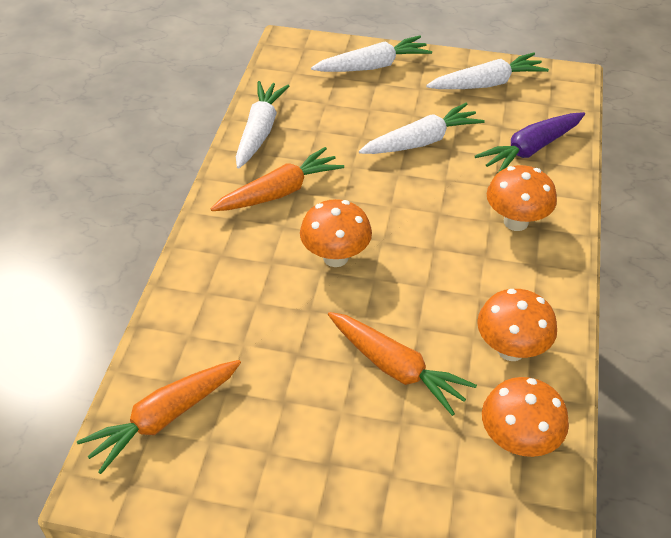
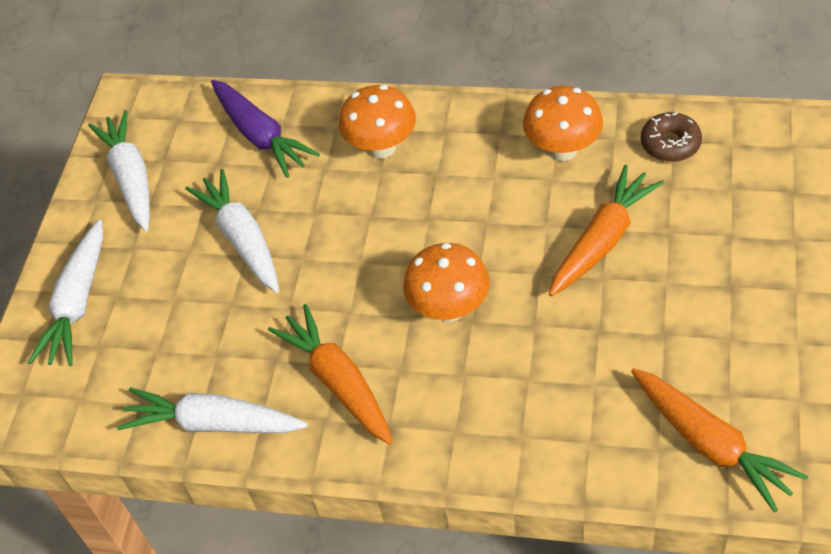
camera: 85 degrees left, 5 degrees up
white carrot [311,36,432,72] -> white carrot turned 150 degrees counterclockwise [28,220,103,366]
orange mushroom [482,377,569,457] -> brown donut [641,112,702,162]

